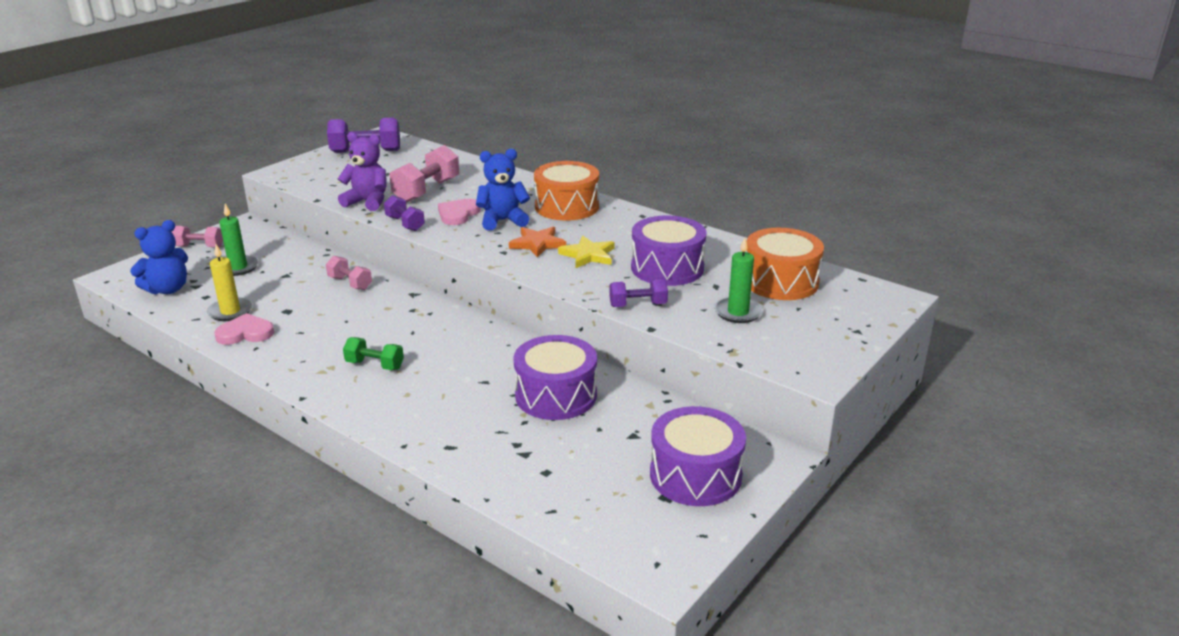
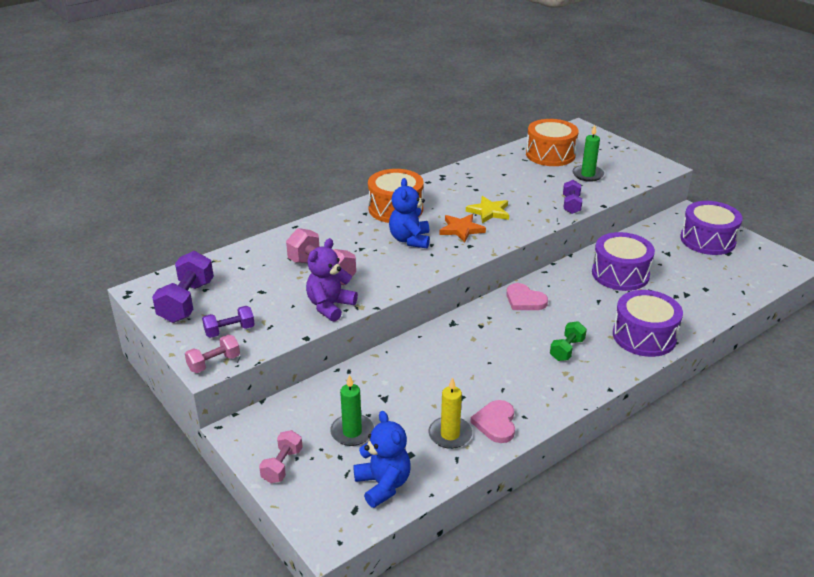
camera: 75 degrees left, 5 degrees up
pink dumbbell [326,256,372,290] -> pink dumbbell moved to [185,335,240,373]
purple dumbbell [384,195,425,231] -> purple dumbbell moved to [202,306,255,338]
pink heart [438,199,481,225] -> pink heart moved to [506,283,548,310]
purple drum [631,215,707,286] -> purple drum moved to [613,290,683,357]

